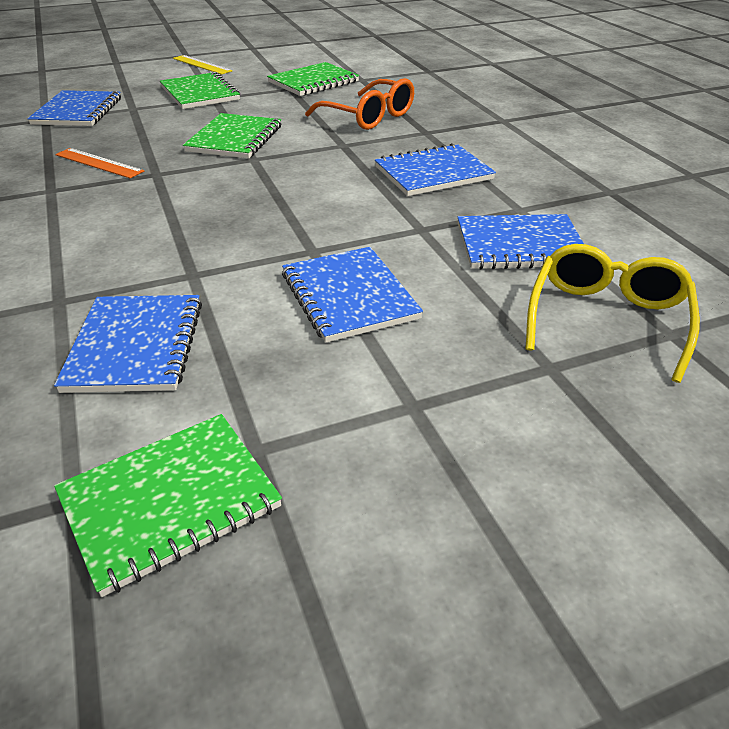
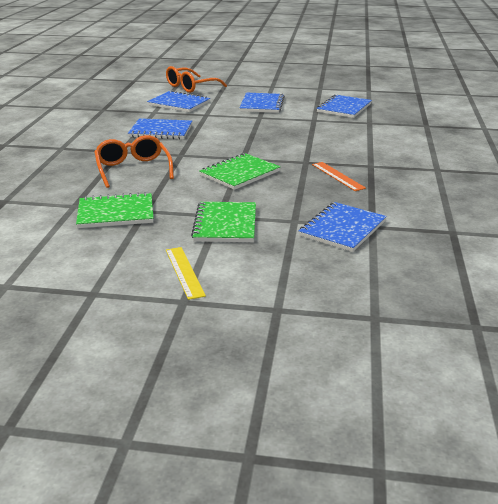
camera: 150 degrees left, 10 degrees down
green notebook [54,414,282,597] -> none
yellow glasses [525,244,700,383] -> orange glasses [166,66,227,93]

